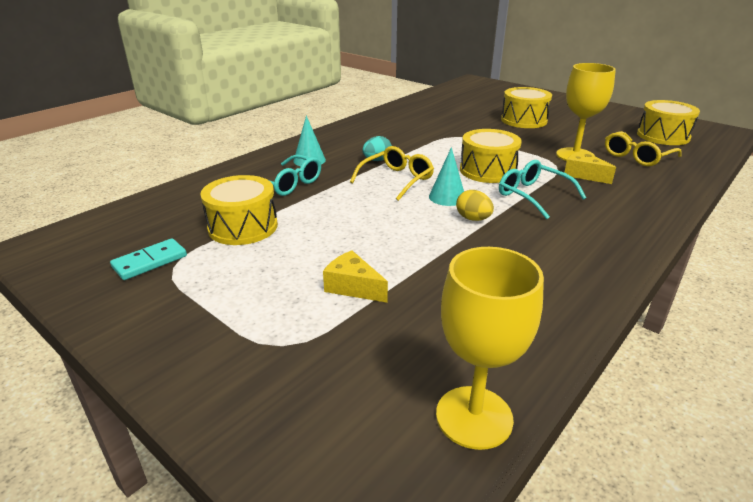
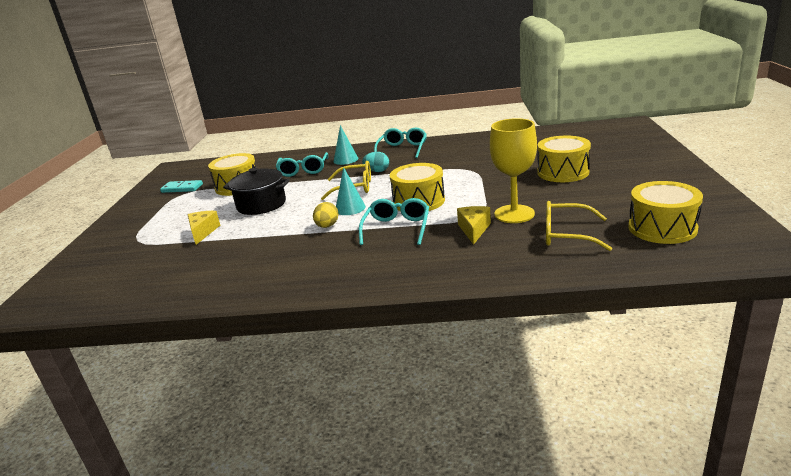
camera: 55 degrees right, 5 degrees down
yellow goblet [436,247,544,450] -> none
none -> black pot [223,168,290,215]
none -> turquoise glasses [374,128,427,158]

